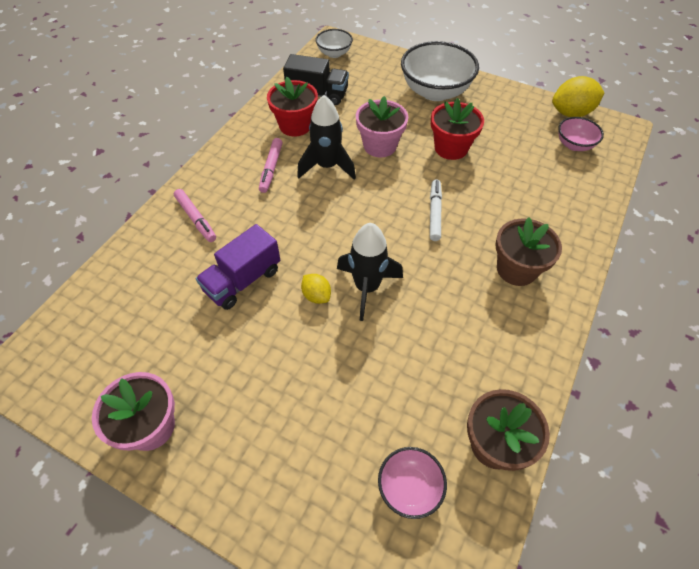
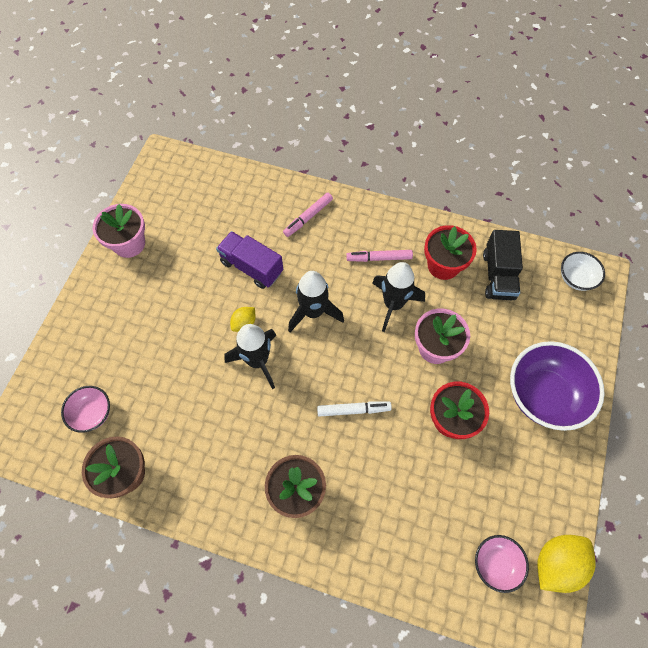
camera: 80 degrees right, 10 degrees up
white bowl [401,41,479,101] -> purple bowl [510,341,605,431]
yellow lemon [552,76,604,117] -> yellow lemon turned 75 degrees clockwise [537,535,596,593]
none -> black rocket [288,271,344,332]

